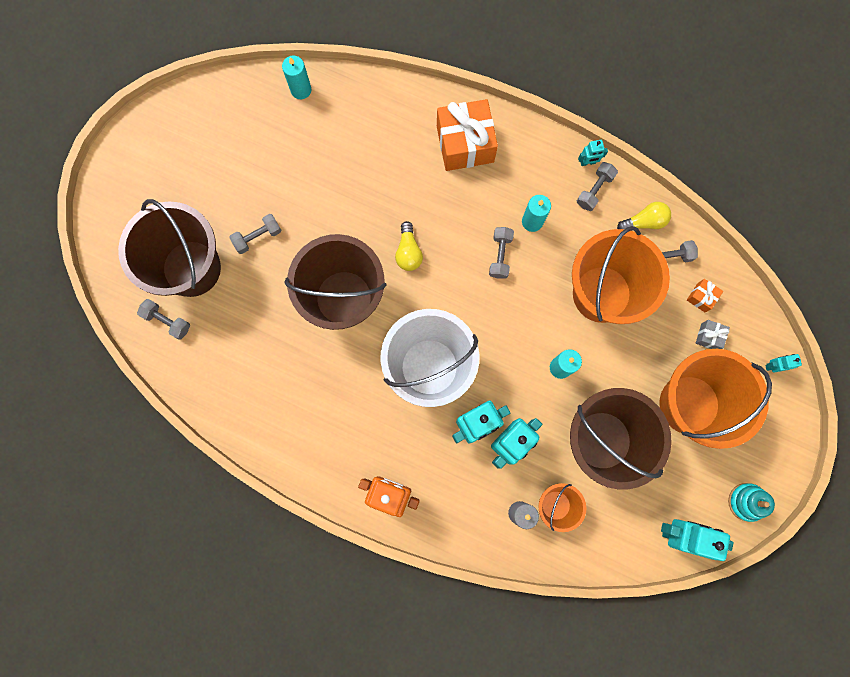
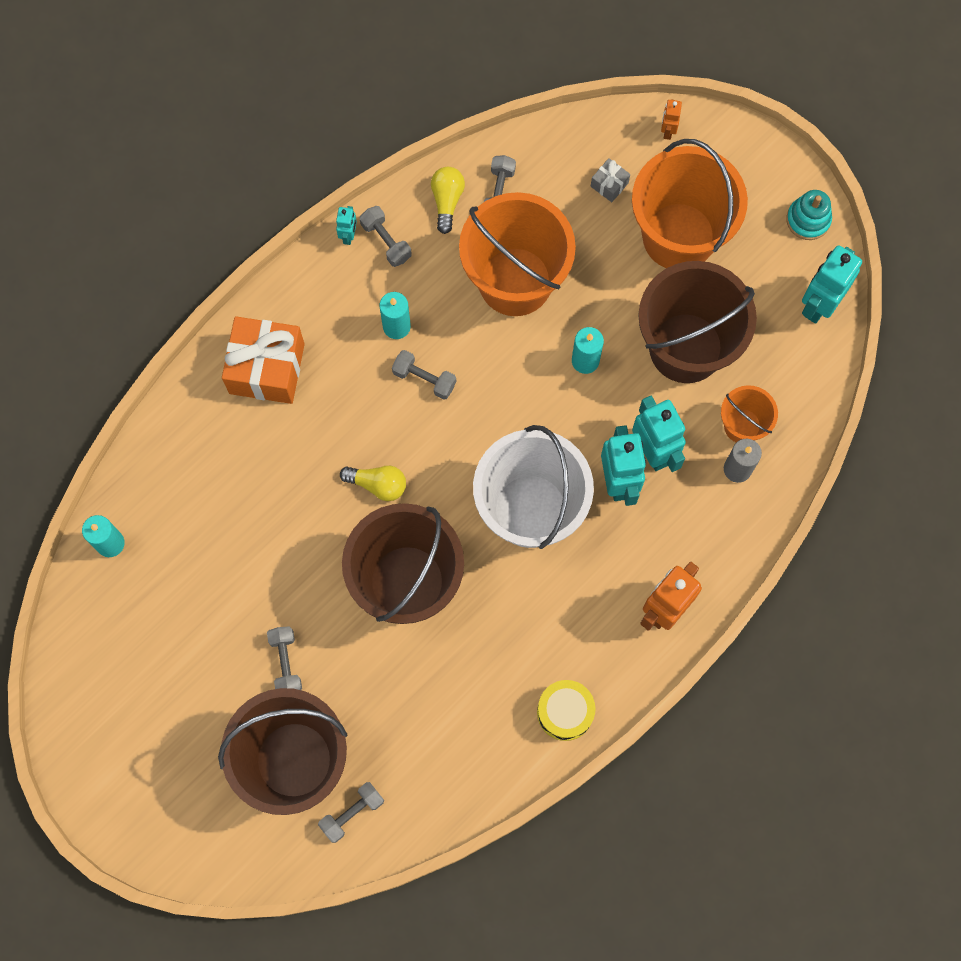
camera: 70 degrees left, 5 degrees down
orange gift [687,279,723,313] -> none
turquoise robot [765,354,802,373] -> orange robot [661,100,682,140]
none -> yellow drum [537,680,596,741]

